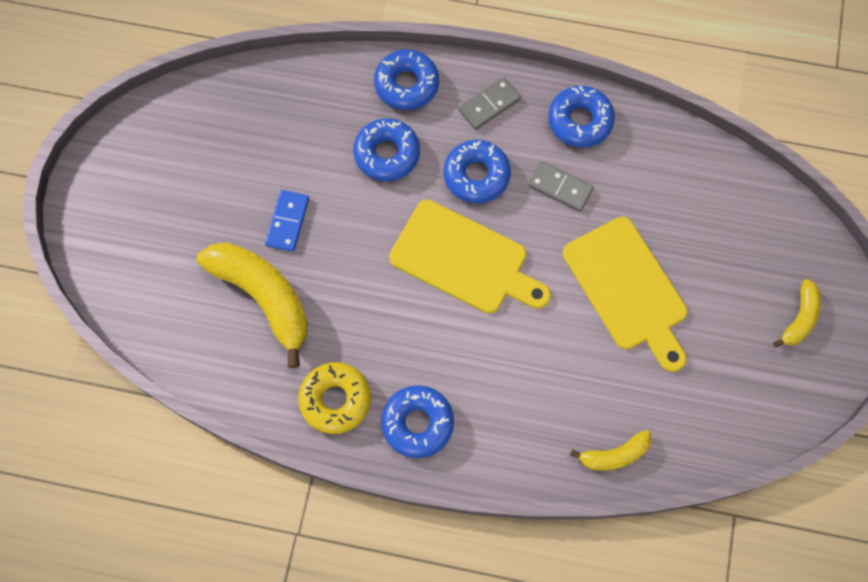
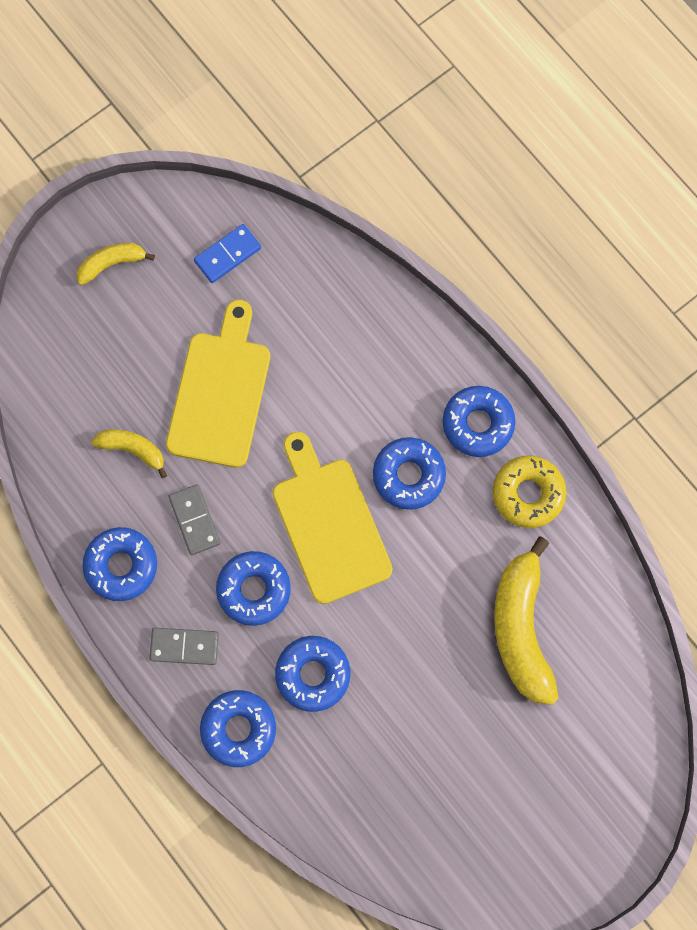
camera: 140 degrees left, 5 degrees up
blue domino [265,190,309,252] -> blue domino moved to [194,224,261,283]
yellow banana [570,430,652,471] -> yellow banana moved to [92,430,167,478]
none -> blue donut [373,437,446,510]

